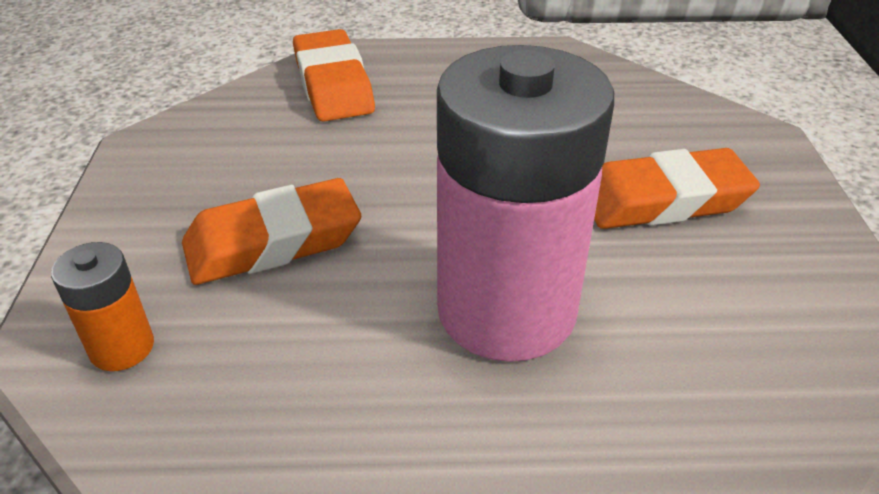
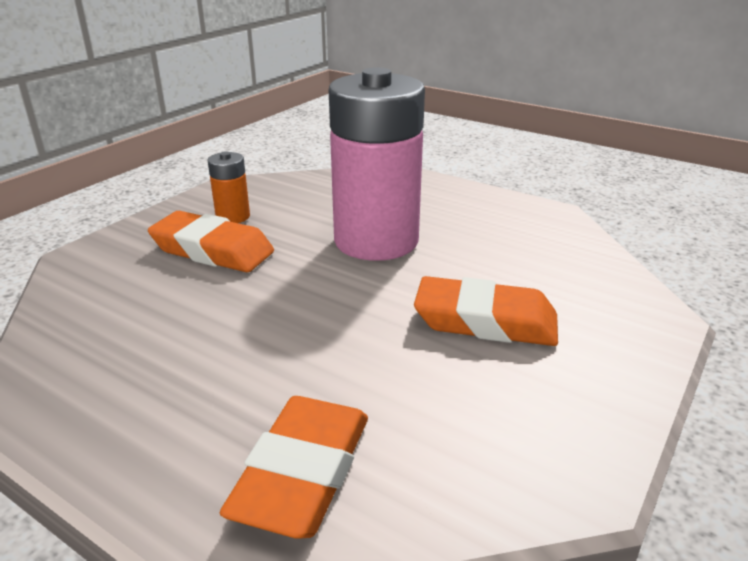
camera: 145 degrees left, 10 degrees down
orange battery [51,242,154,371] -> orange battery moved to [208,151,250,223]

